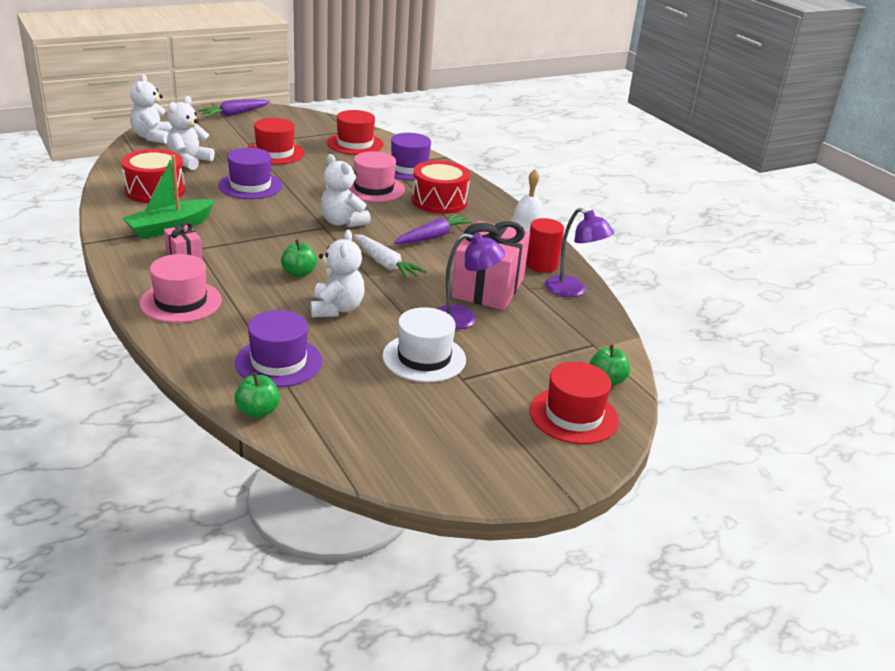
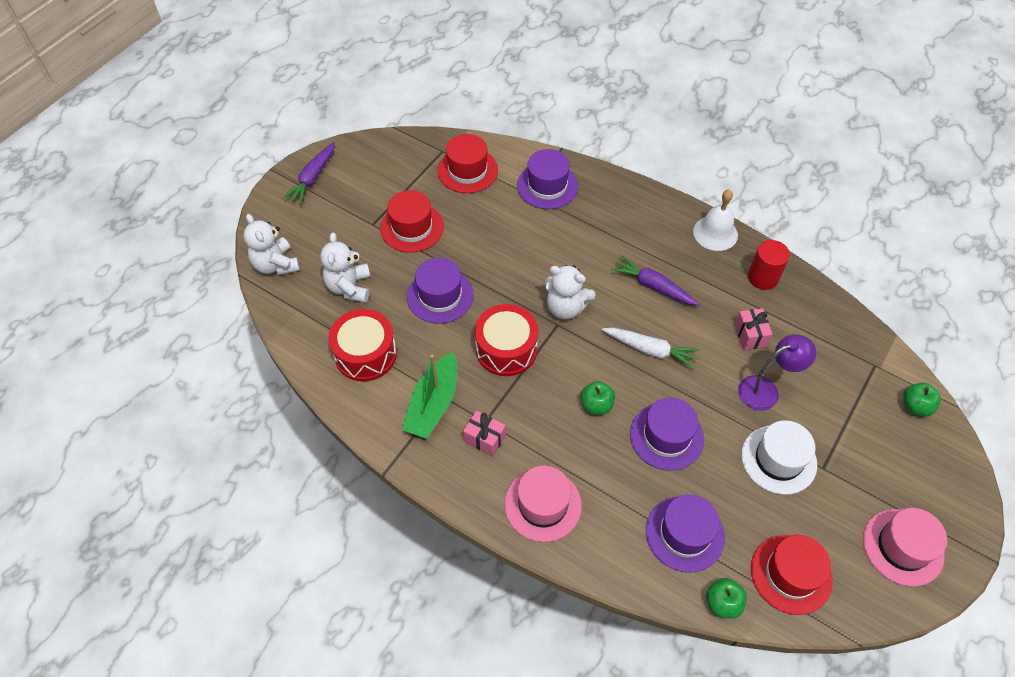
camera: 25 degrees left, 25 degrees up
white teddy bear [310,230,365,317] -> purple hat [630,398,704,471]
pink hat [349,151,405,202] -> pink hat moved to [863,508,947,587]
purple carrot [394,213,473,244] -> purple carrot turned 75 degrees counterclockwise [611,255,699,306]
red drum [412,160,470,214] -> red drum moved to [475,304,538,376]
pink gift [451,221,530,310] -> pink gift [735,308,773,350], size x0.47
red hat [530,362,619,444] -> red hat moved to [751,535,833,615]
purple lamp [545,208,614,297] -> none

